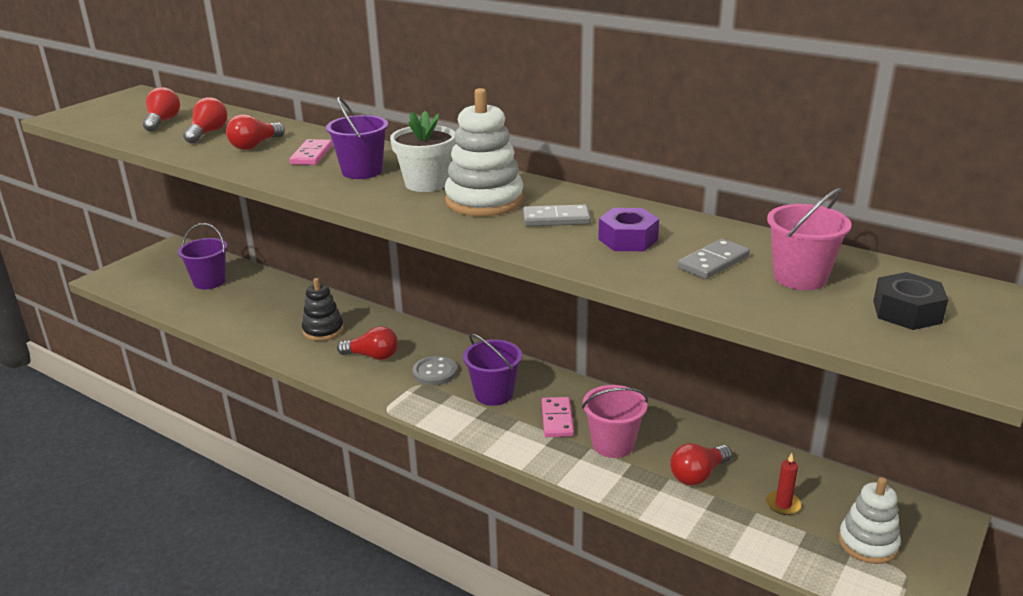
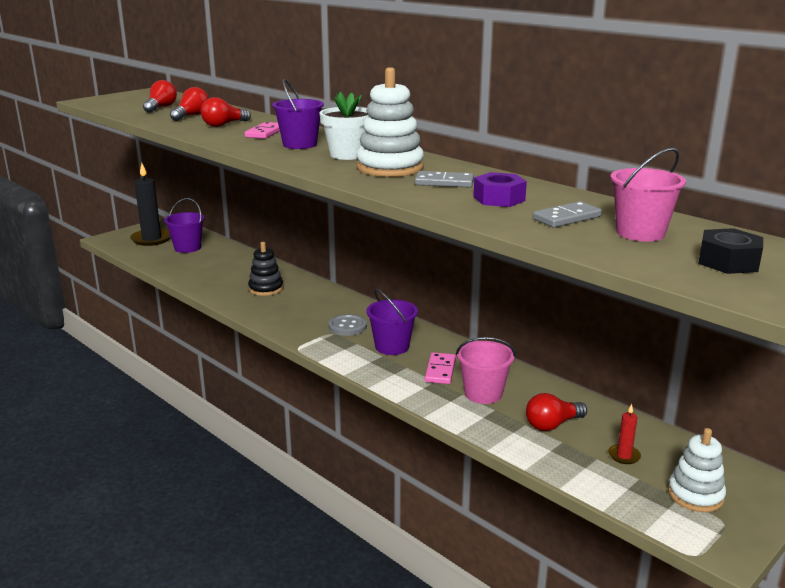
camera: 10 degrees right, 5 degrees down
red light bulb [337,326,398,360] -> none
none -> black candle [130,163,171,246]

